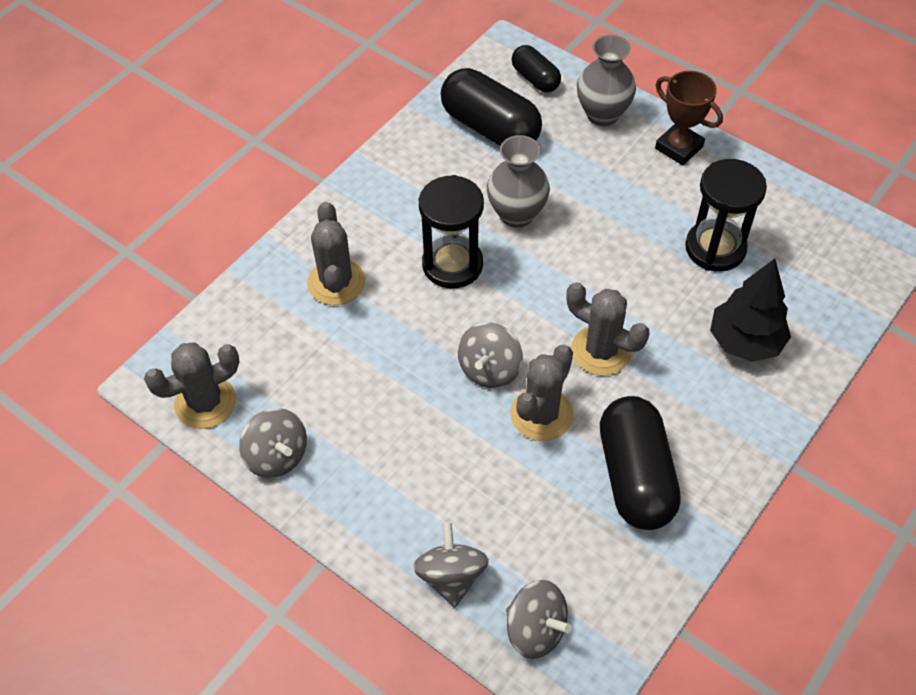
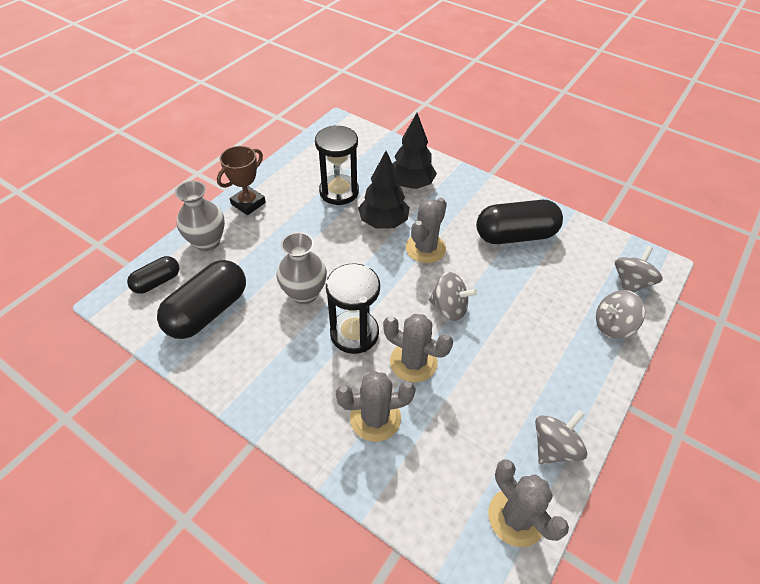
camera: 95 degrees left, 5 degrees down
grey cactus [511,345,573,441] -> grey cactus moved to [383,314,453,383]
none -> black tree [358,151,410,228]

